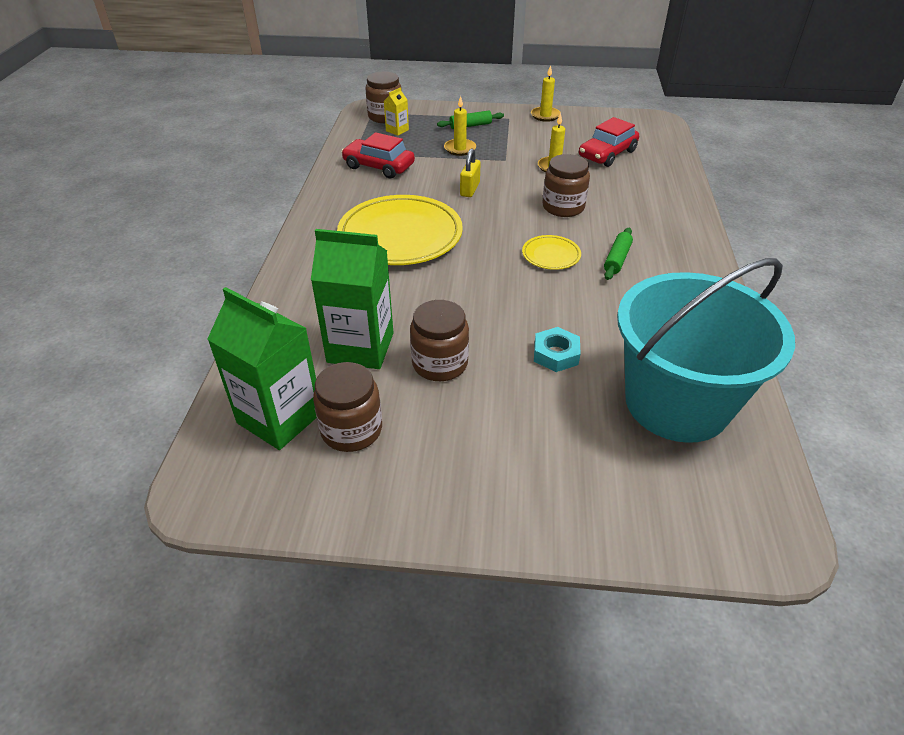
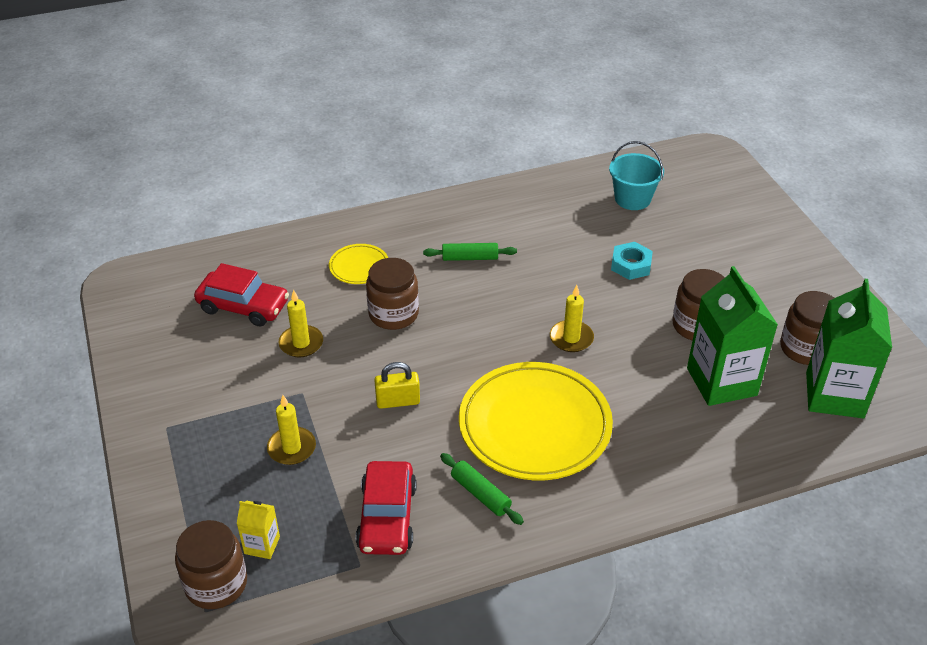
camera: 115 degrees left, 0 degrees up
green rolling pin [437,111,504,129] -> green rolling pin moved to [440,453,524,525]
yellow plate [522,235,581,270] -> yellow plate moved to [329,244,388,284]
yellow candle [531,65,561,122] -> yellow candle moved to [550,285,594,352]
turquoise bucket [617,258,795,443] -> turquoise bucket [609,141,664,210], size x0.46

